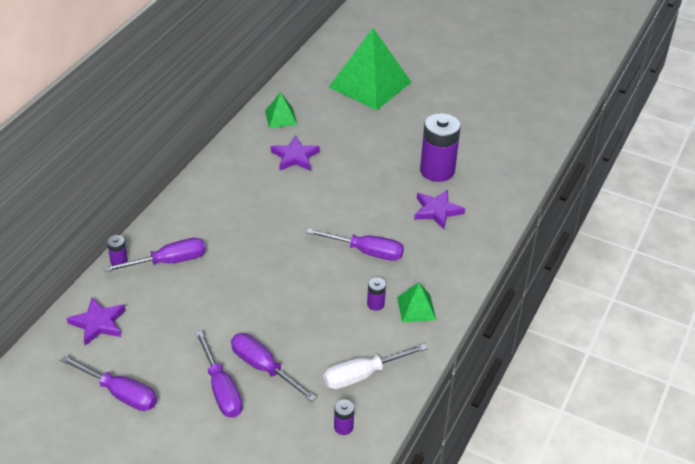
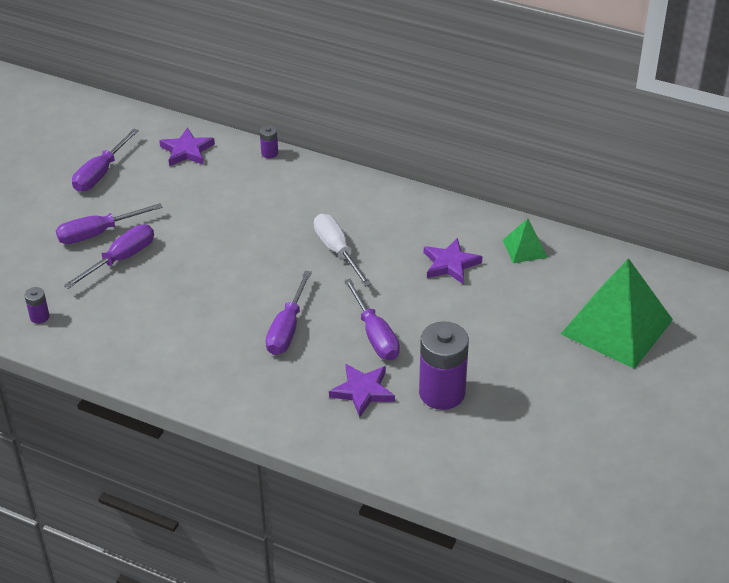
camera: 90 degrees right, 0 degrees up
purple screwdriver [103,238,206,272] -> purple screwdriver moved to [344,279,400,360]
white screwdriver [324,344,428,389] -> white screwdriver moved to [314,214,371,287]
purple battery [367,278,386,311] -> none
green pyramid [397,282,436,323] -> none

